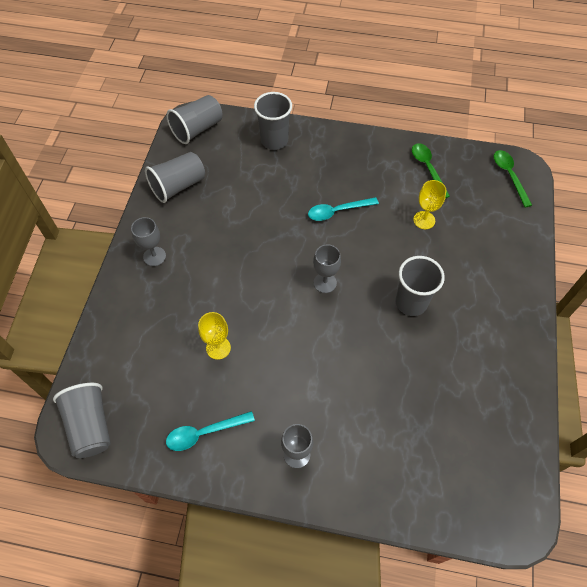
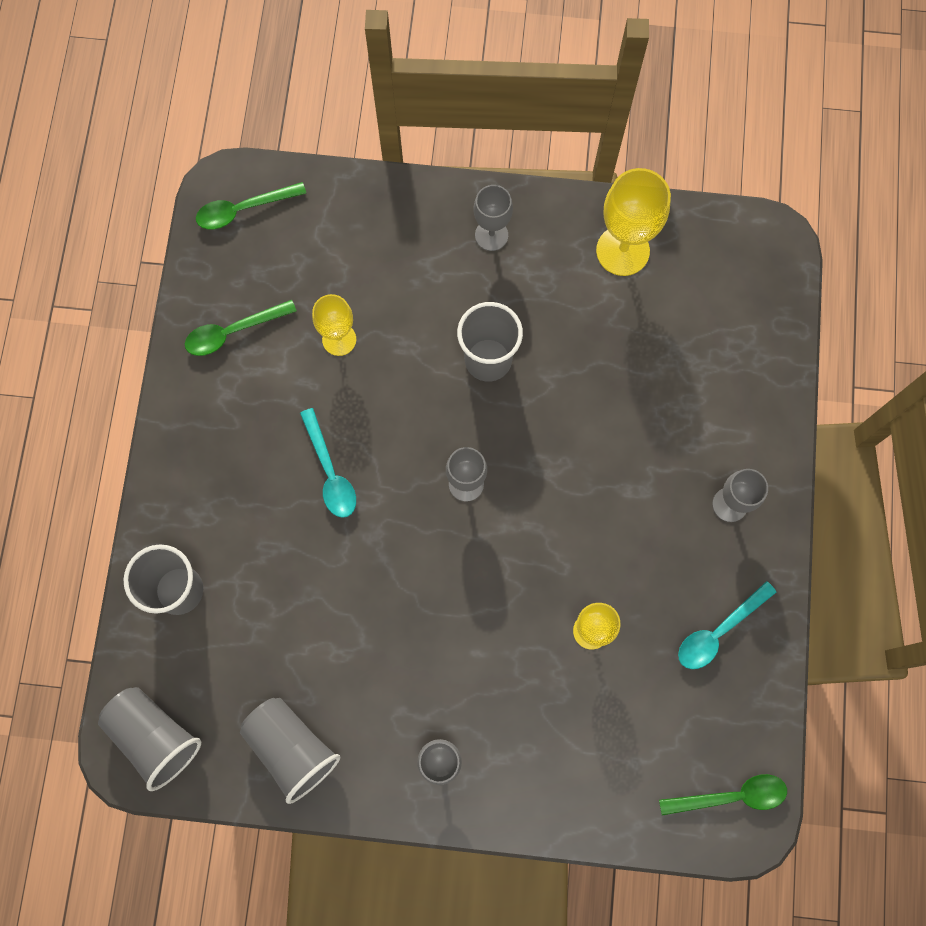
camera: 95 degrees left, 15 degrees up
grey cup [53,383,111,458] -> green spoon [659,774,787,816]
turquoise spoon [166,411,255,451] -> turquoise spoon turned 75 degrees clockwise [678,581,776,669]
none -> grey goblet [473,185,513,251]
none -> yellow goblet [596,168,671,276]

